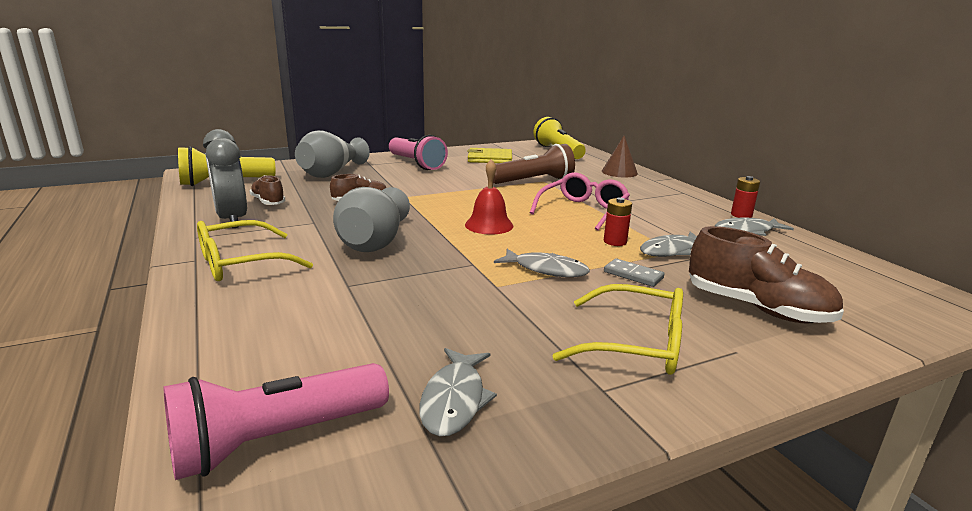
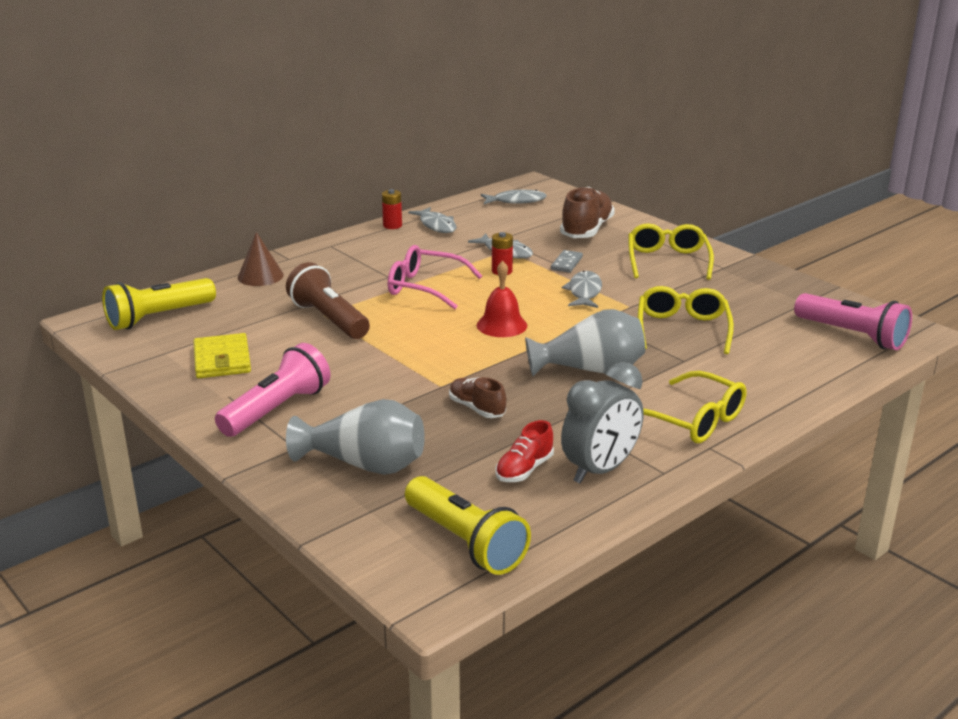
camera: 105 degrees left, 5 degrees up
brown shoe [249,175,286,205] -> red shoe [495,420,554,482]
grey fish [419,348,497,436] -> grey fish moved to [481,190,547,204]
none -> yellow glasses [638,286,734,354]

